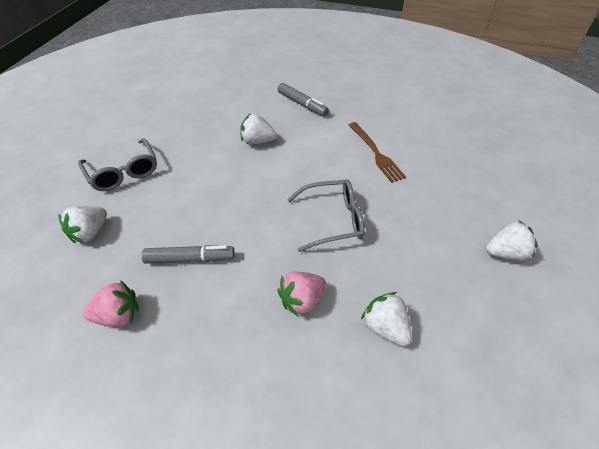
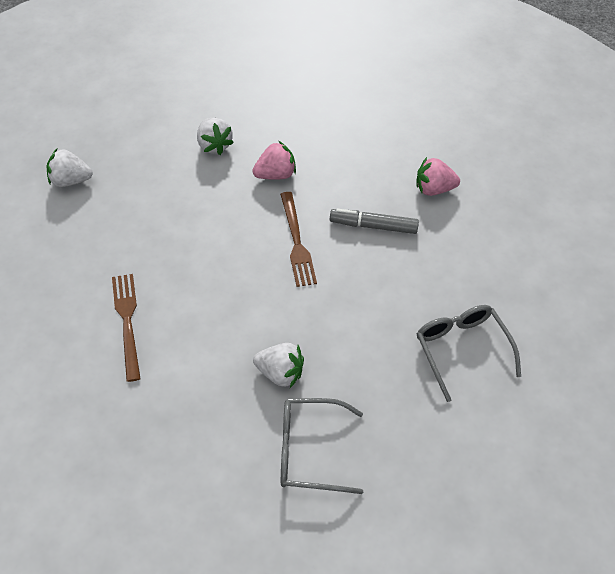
camera: 170 degrees left, 5 degrees up
white strawberry [58,206,107,243] -> none
grey marker [278,83,329,116] -> none
grey glasses [287,180,365,252] -> grey glasses moved to [281,398,363,494]
none -> brown fork [280,192,317,287]

